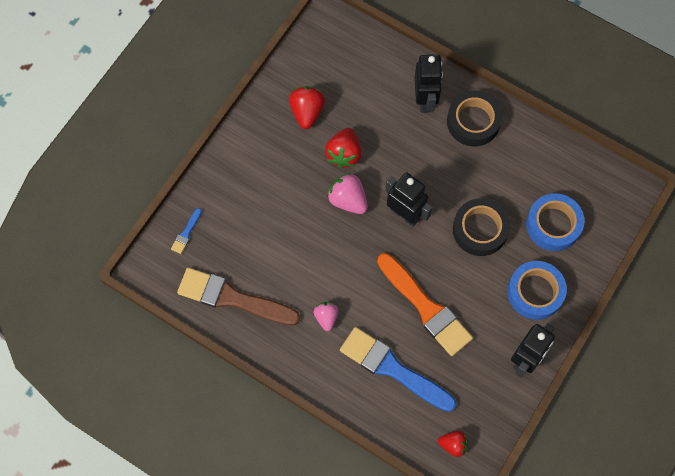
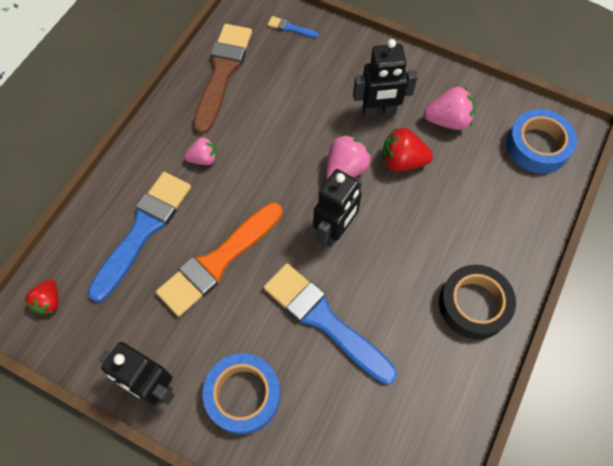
camera: 85 degrees right, 5 degrees down
red strawberry [289,86,325,129] -> pink strawberry [424,87,475,130]
black robot [415,54,443,113] -> black robot moved to [353,39,418,118]
black tape [453,198,510,256] -> blue brush [263,263,397,384]
blue tape [526,193,584,251] -> blue tape moved to [506,109,577,174]

